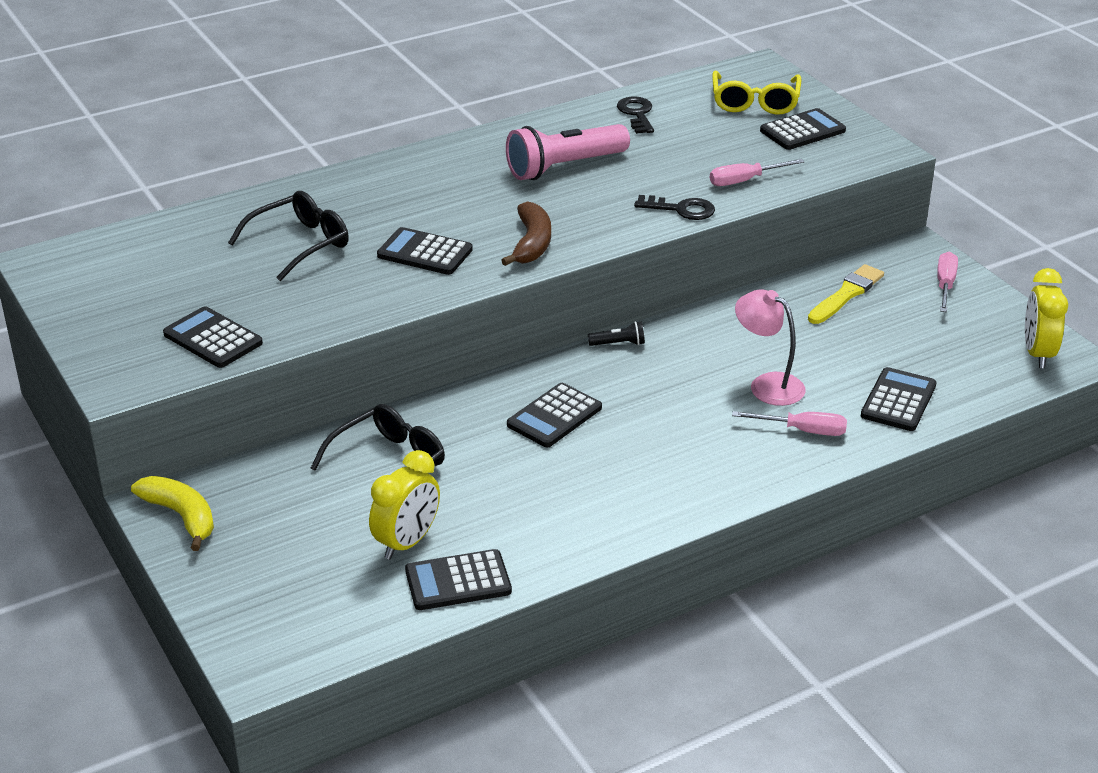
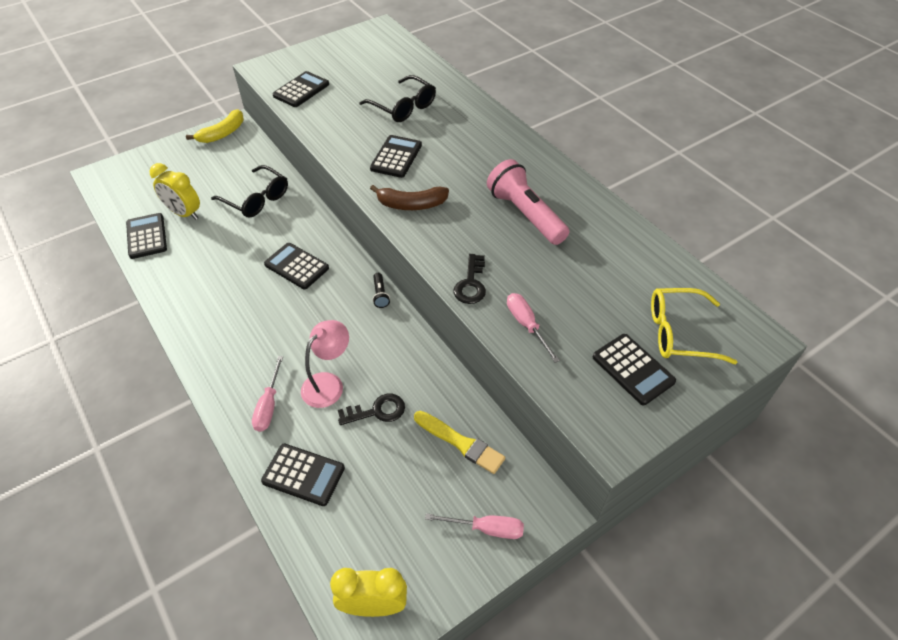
camera: 85 degrees right, 15 degrees up
black key [617,96,654,134] -> black key moved to [338,394,405,425]

